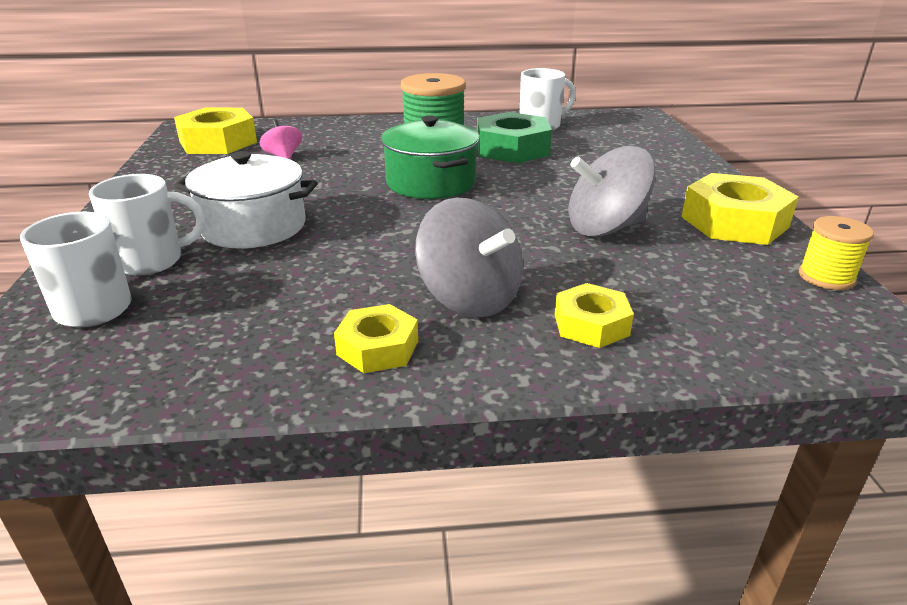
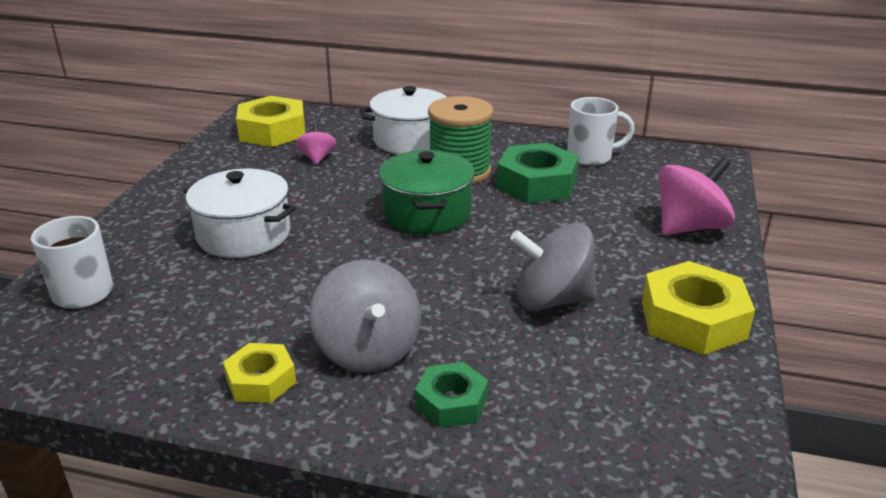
camera: 20 degrees right, 0 degrees up
white mug [89,174,205,276] -> none
yellow nut [555,283,634,348] -> green nut [415,362,488,428]
yellow spool [799,216,874,290] -> none
none -> white pot [360,86,447,154]
none -> pink spinning top [658,157,735,235]

